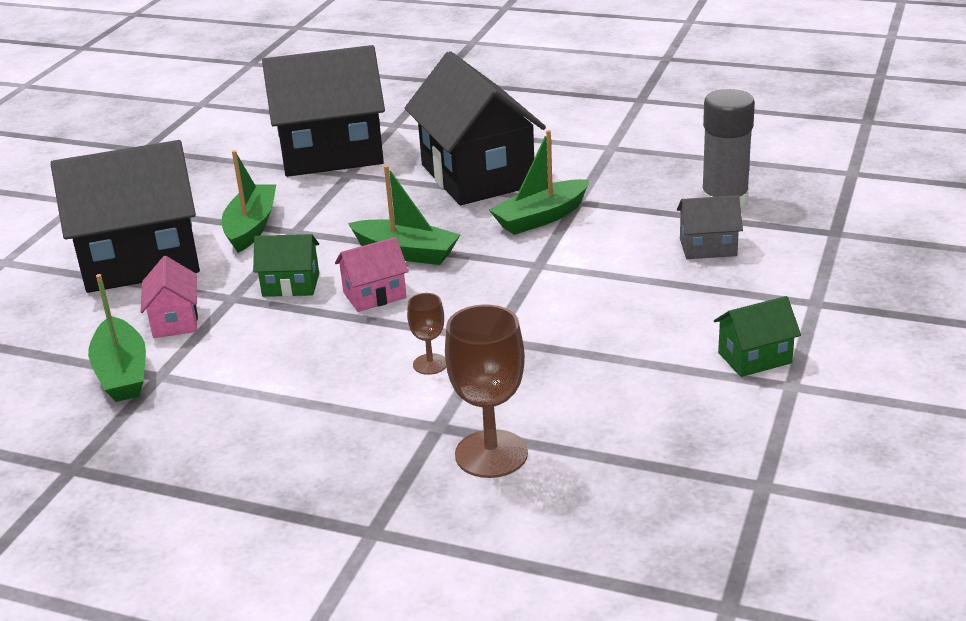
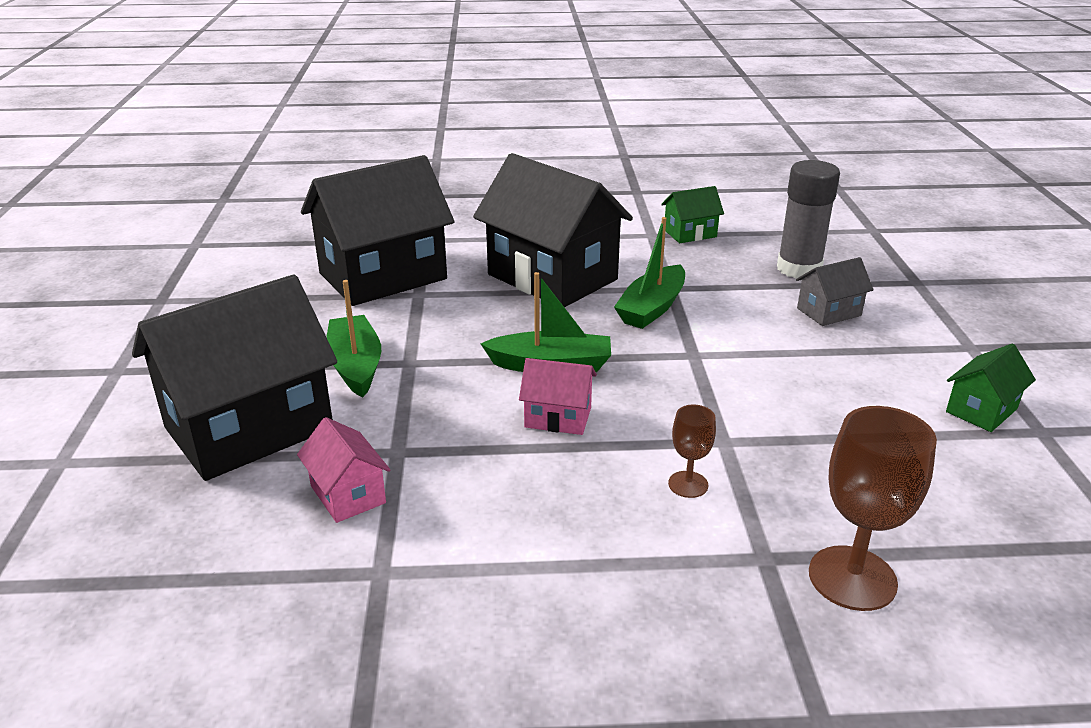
camera: 25 degrees left, 0 degrees up
green boat [88,274,146,402] -> none
green house [253,234,319,297] -> green house moved to [661,186,724,243]
pink house [335,237,409,312] -> pink house turned 60 degrees clockwise [519,358,597,435]

